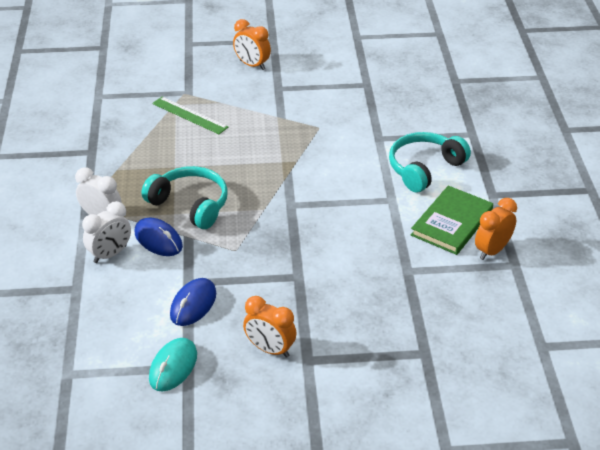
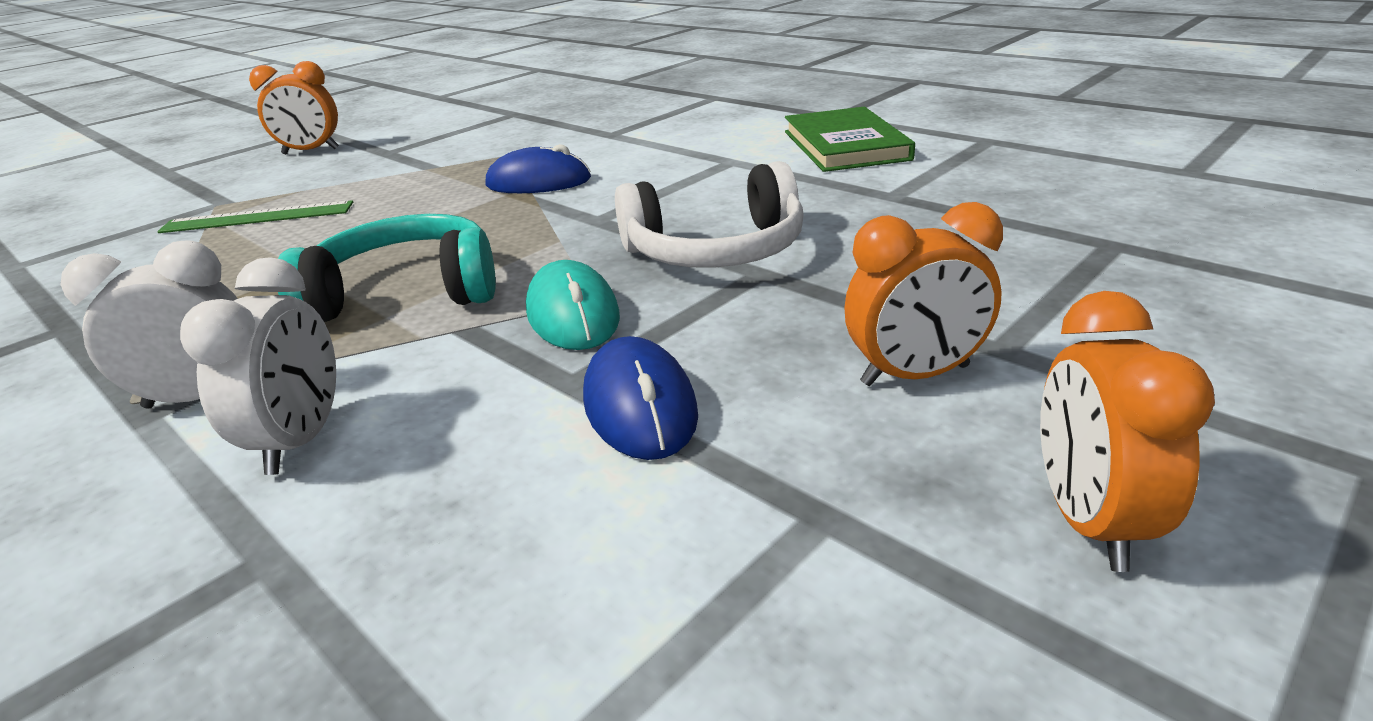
camera: 40 degrees left, 10 degrees down
blue mouse [135,218,183,256] -> blue mouse moved to [486,144,591,193]
turquoise mouse [149,338,197,392] -> turquoise mouse moved to [526,260,620,350]
turquoise headphones [389,132,471,193] -> none
orange clock [475,198,517,260] -> orange clock moved to [1040,291,1215,572]
none -> white headphones [615,161,804,268]

